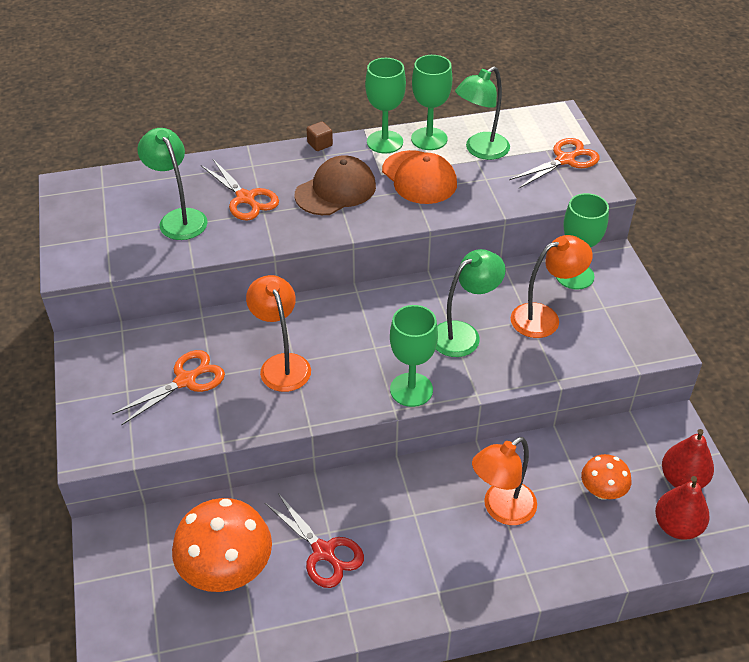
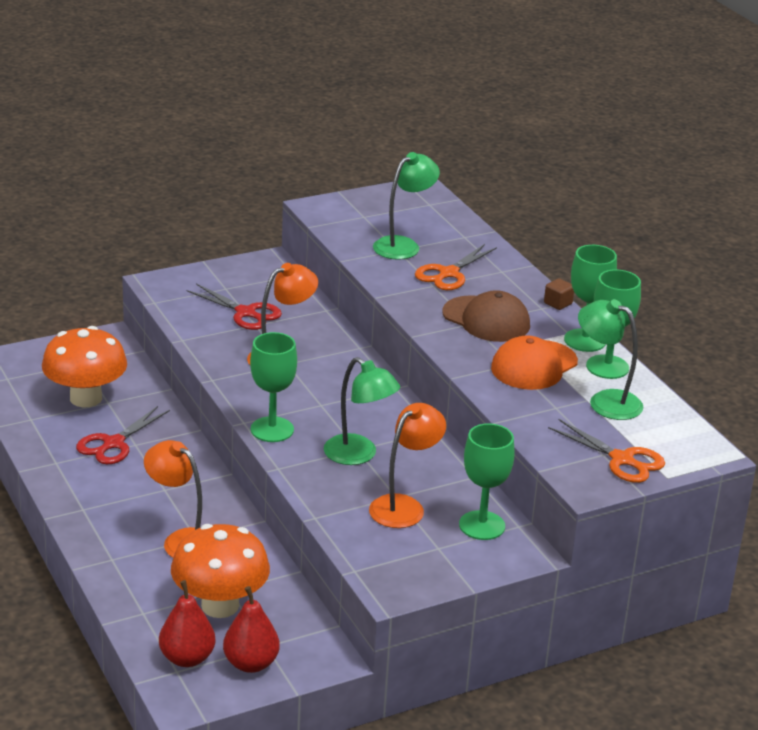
camera: 75 degrees right, 15 degrees down
orange scissors [112,350,225,426] -> red scissors [186,284,282,330]
orange lamp [511,235,593,338] -> orange lamp turned 105 degrees counterclockwise [369,403,446,528]
orange mushroom [581,454,631,500] -> orange mushroom [171,524,270,618], size x1.85

